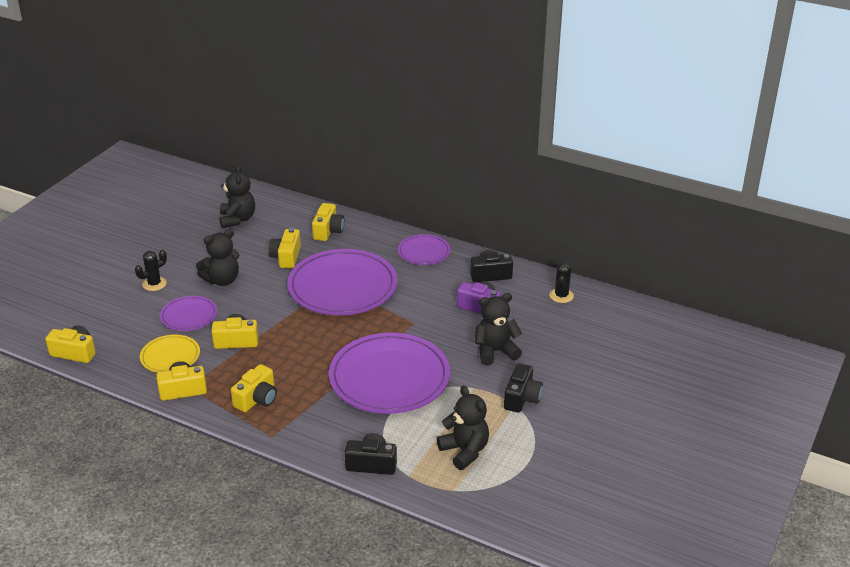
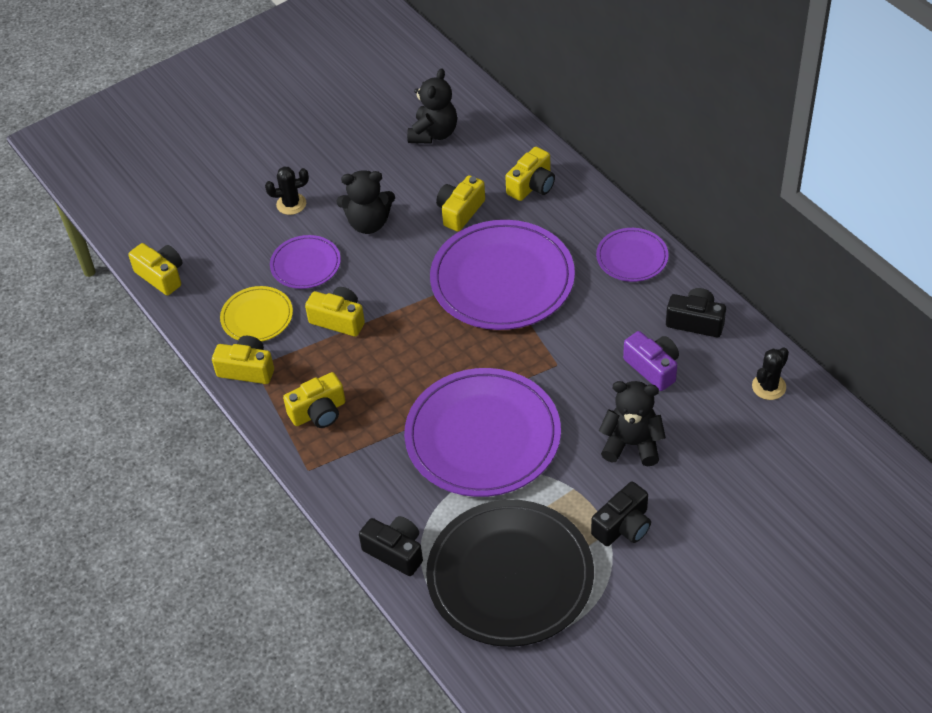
camera: 30 degrees right, 15 degrees up
black teddy bear [437,386,489,470] -> black plate [426,500,594,647]

